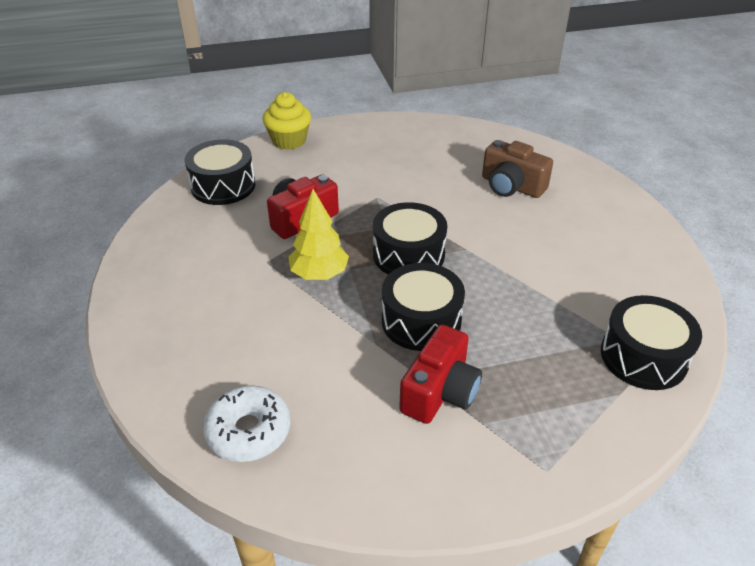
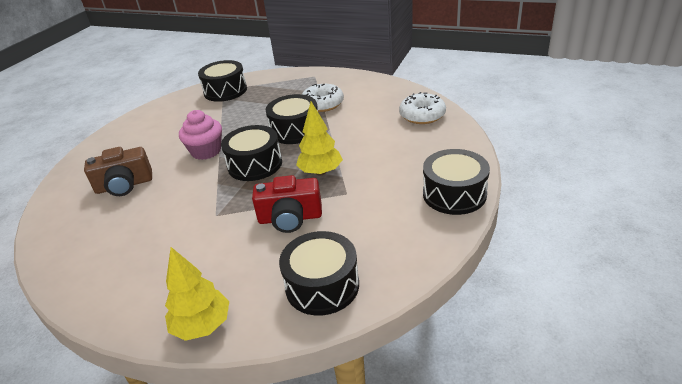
camera: 140 degrees left, 5 degrees down
yellow cupcake [263,92,311,150] -> yellow tree [165,247,229,341]
red camera [399,324,482,424] -> white donut [302,84,344,112]
brown camera [482,140,553,198] -> brown camera turned 90 degrees clockwise [84,147,152,196]
none -> pink cupcake [179,110,222,160]
none -> black drum [423,149,490,215]

